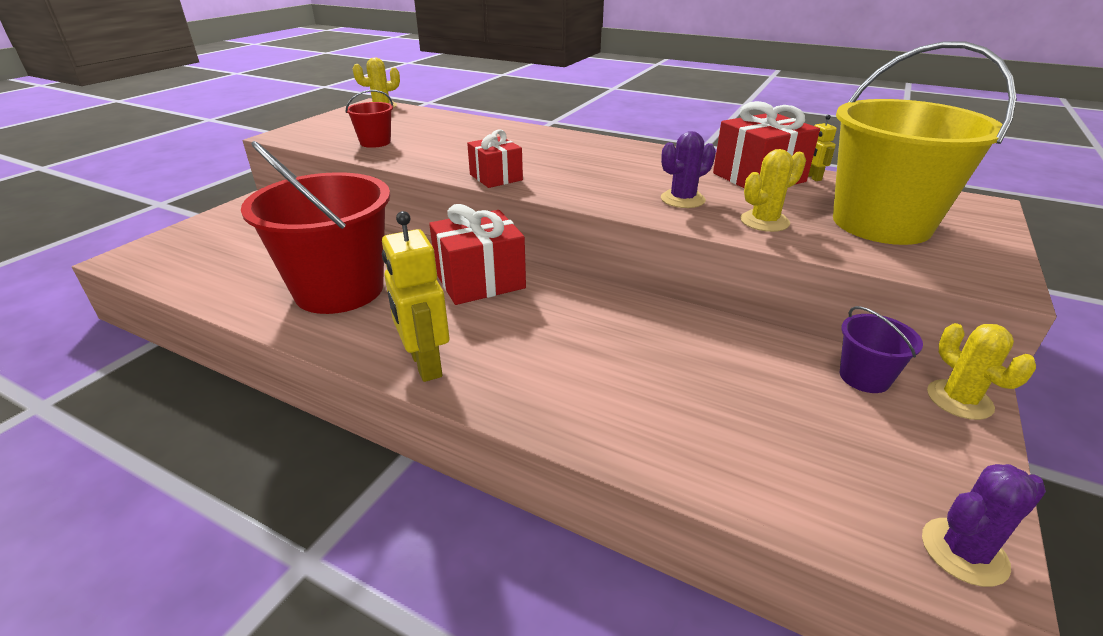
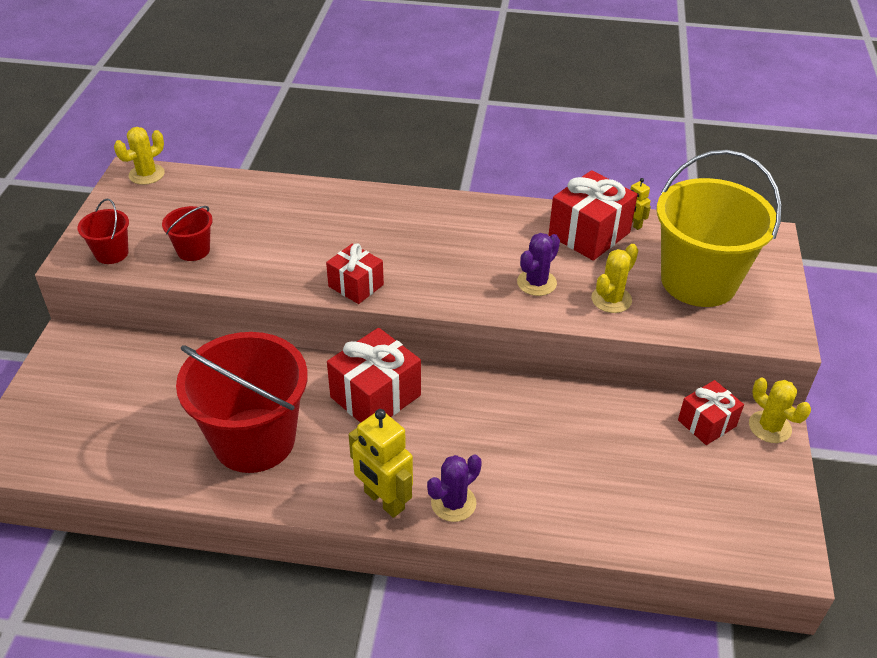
camera: 20 degrees left, 10 degrees up
purple bucket [840,306,923,393] -> red gift [678,380,744,445]
purple cactus [922,464,1046,587] -> purple cactus moved to [427,454,482,522]
none -> red bucket [77,199,129,264]

